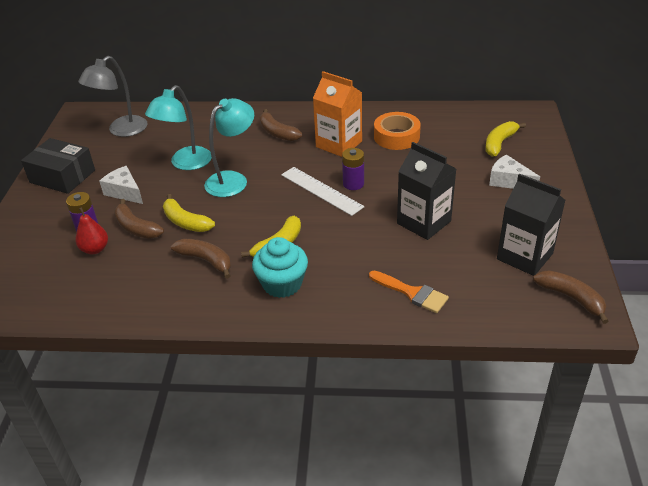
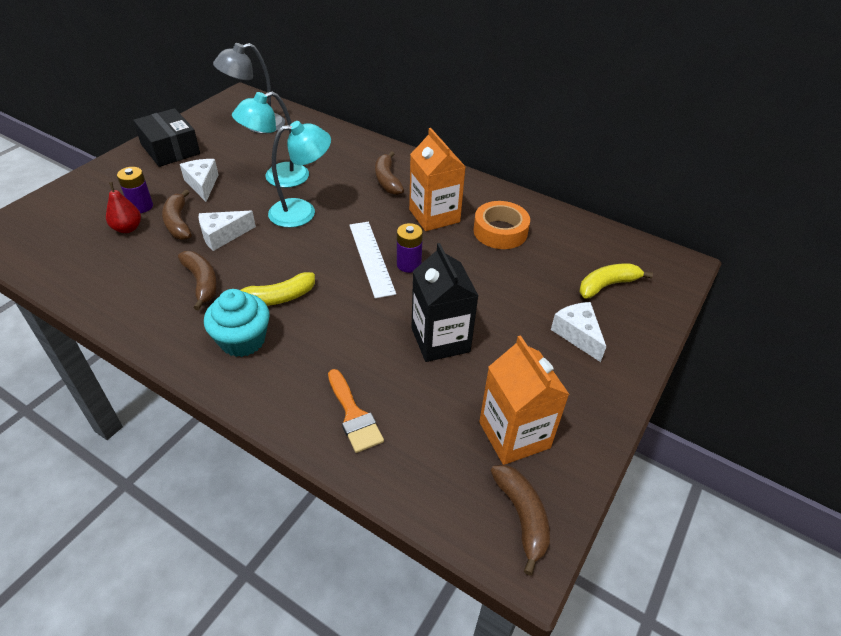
camera: 25 degrees right, 5 degrees up
yellow banana [163,194,215,232] -> white cheese [199,211,256,251]
black carton [497,174,565,276] -> orange carton [479,335,570,465]

